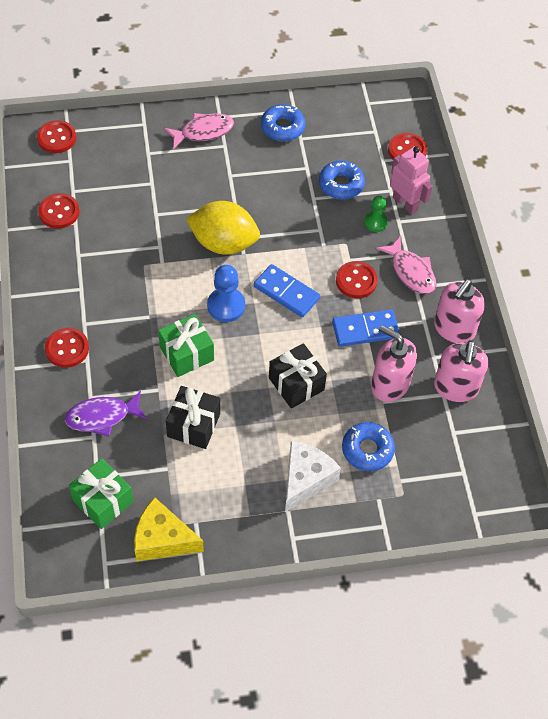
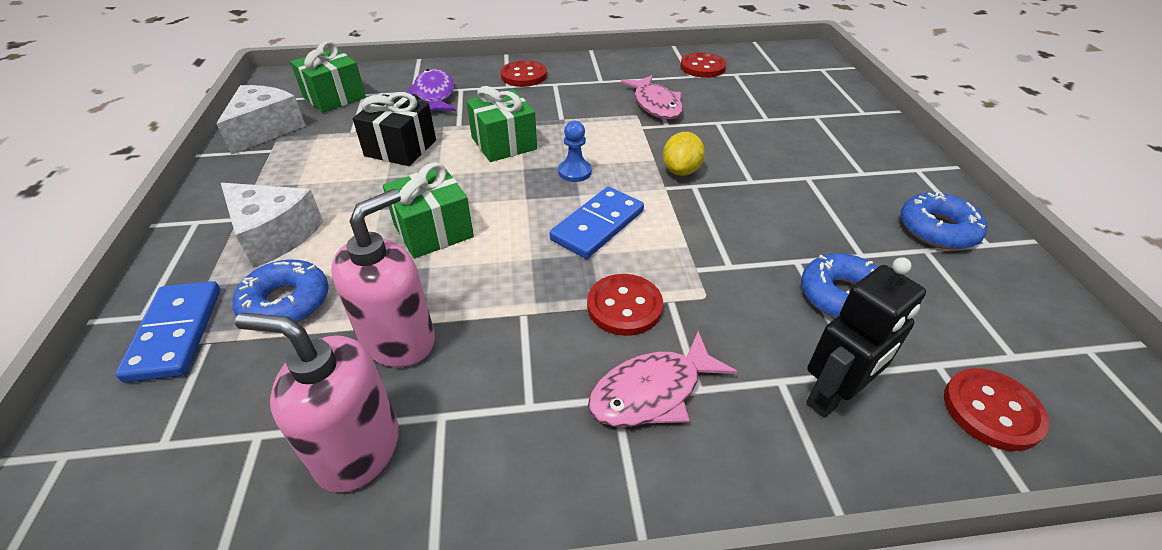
camera: 95 degrees right, 15 degrees down
red button [37,120,76,153] -> none
yellow cheese [134,497,204,561] -> white cheese [216,85,306,155]
pink fish [164,113,234,149] -> pink fish moved to [621,75,683,119]
yellow lemon [186,201,260,255] -> yellow lemon [663,132,705,176], size x0.55
blue pawn [207,265,245,322] -> blue pawn [558,121,592,182], size x0.64
black gift [269,343,327,408] -> green gift [383,162,474,258]
blue domino [332,309,400,347] -> blue domino moved to [115,281,220,383]
green pawn [364,196,388,232] -> none
pink robot [390,146,433,214] -> black robot [806,257,926,418]
pink soap dispenser [434,279,485,343] -> none

